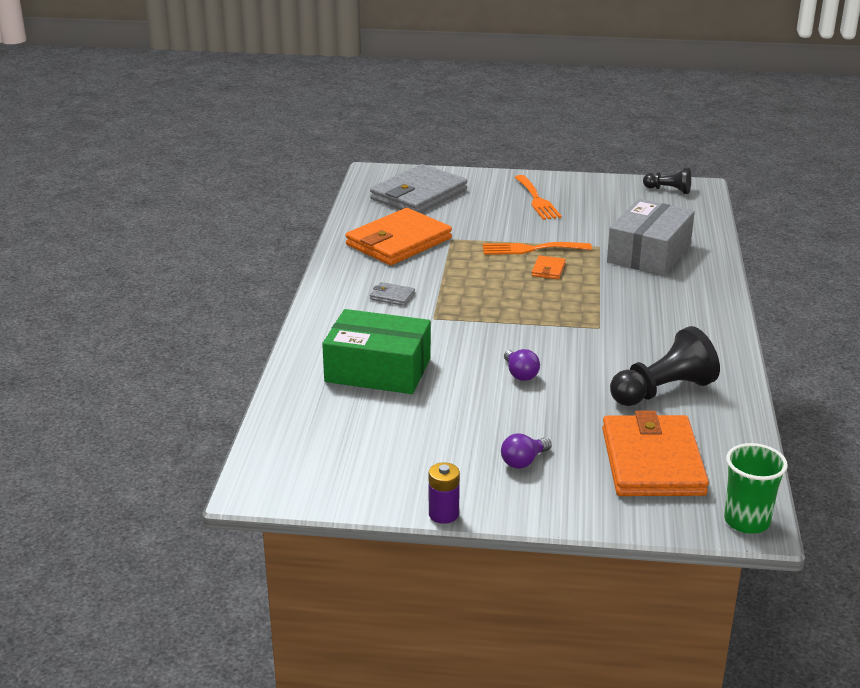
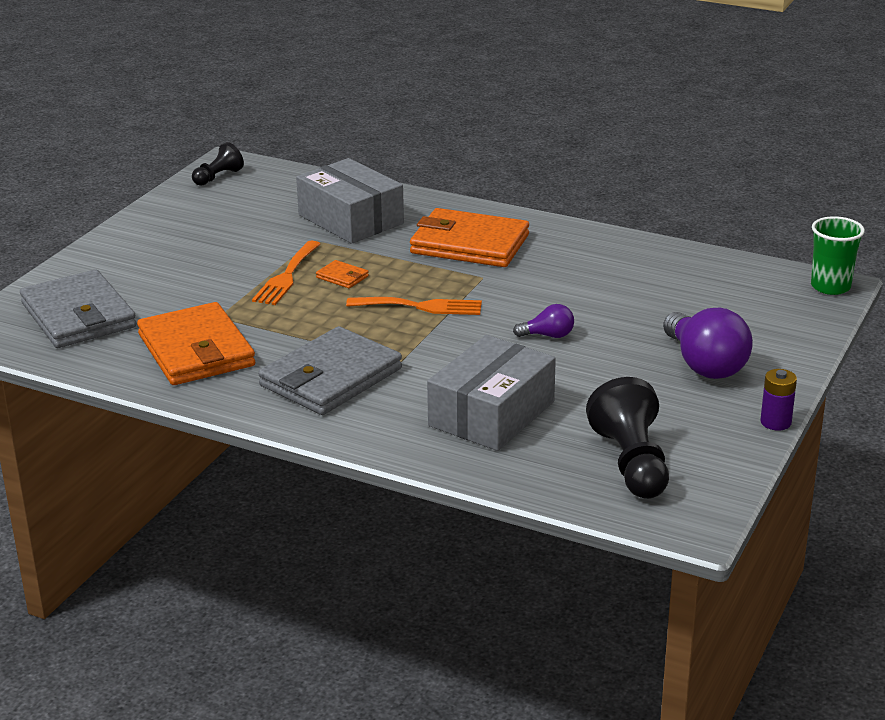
camera: 70 degrees left, 0 degrees up
green box [322,309,431,394] -> grey box [427,335,556,451]
grey wallet [370,282,415,306] -> grey wallet [258,326,402,415], size x2.47
purple light bulb [501,433,552,469] -> purple light bulb [663,308,753,379], size x1.99
orange fork [515,175,562,220] -> orange fork moved to [346,297,482,315]
orange wallet [602,410,709,496] -> orange wallet moved to [410,208,529,267]
black pawn [610,326,720,406] -> black pawn moved to [586,377,669,499]

